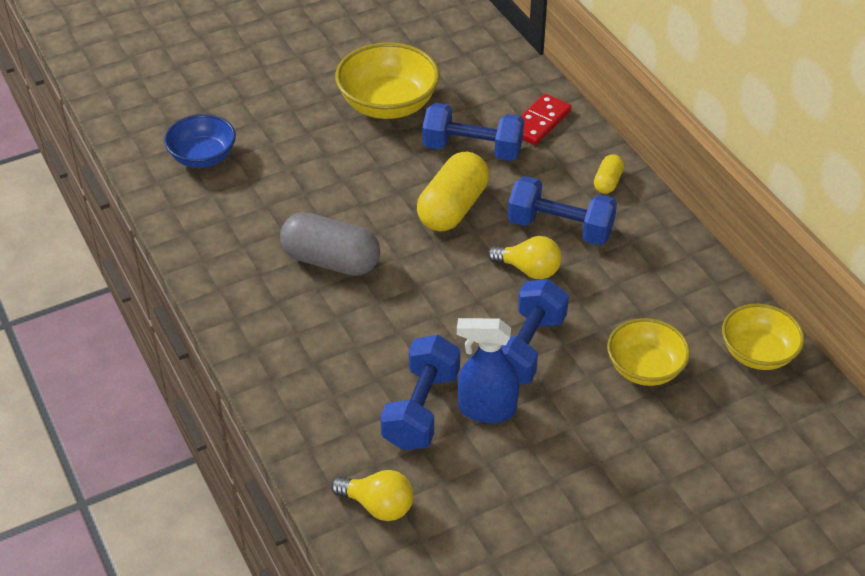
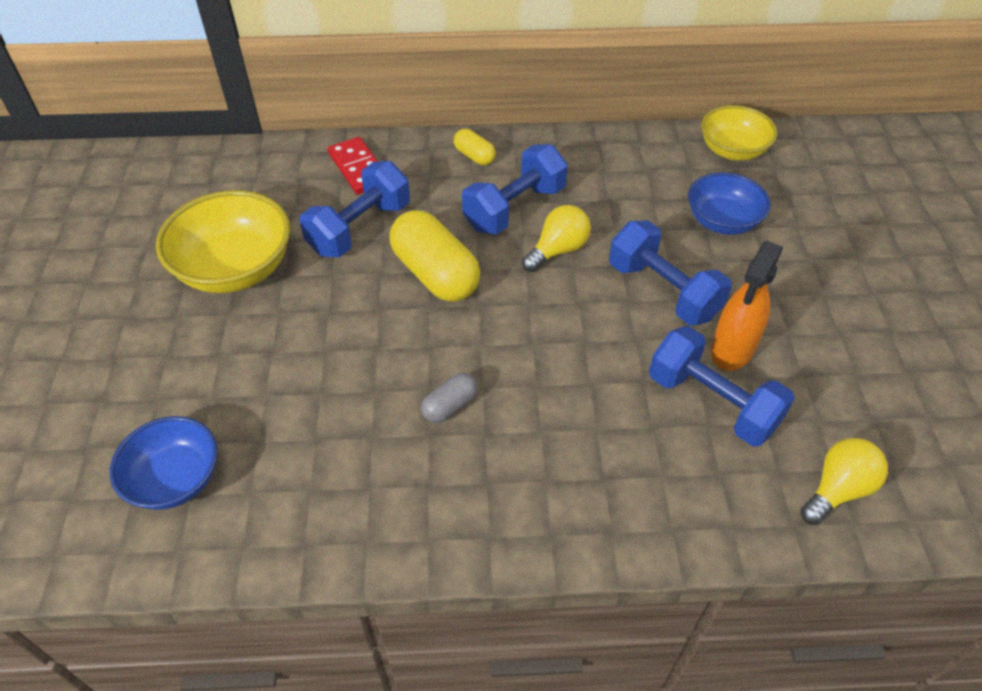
camera: 65 degrees left, 5 degrees up
grey capsule [280,212,380,276] -> grey capsule [421,372,478,423], size x0.50
blue spray bottle [457,318,519,423] -> orange spray bottle [711,241,783,371]
yellow bowl [607,318,690,386] -> blue bowl [688,172,771,235]

